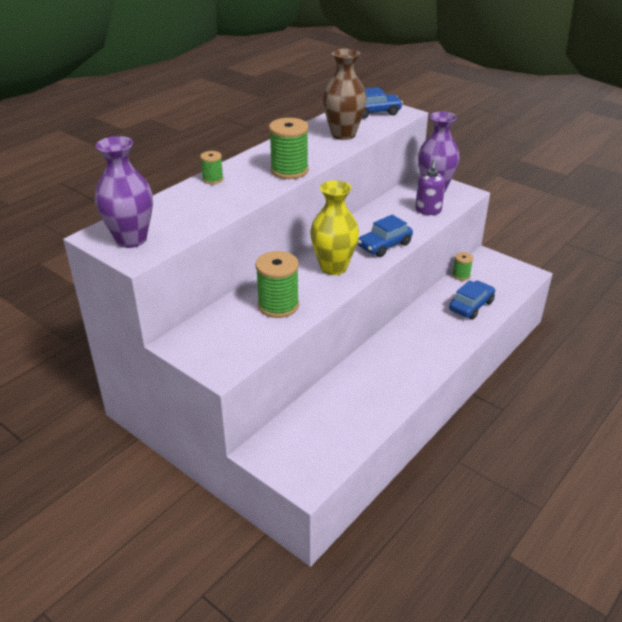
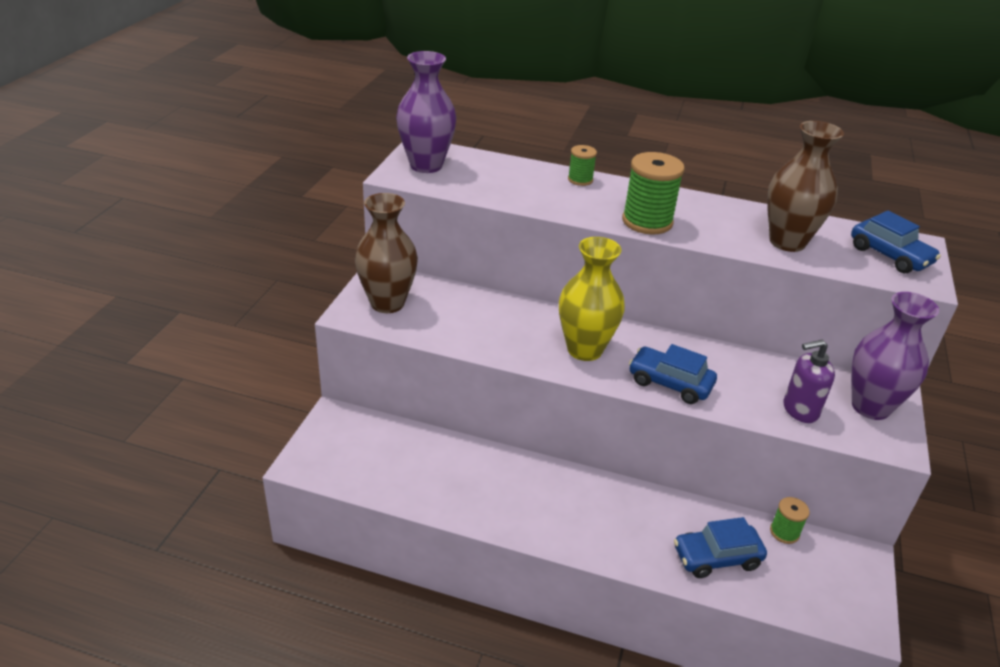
camera: 65 degrees right, 0 degrees up
green spool [255,251,299,318] -> none
blue car [449,280,495,319] -> blue car turned 150 degrees clockwise [674,517,767,578]
none -> brown vase [355,193,418,313]

